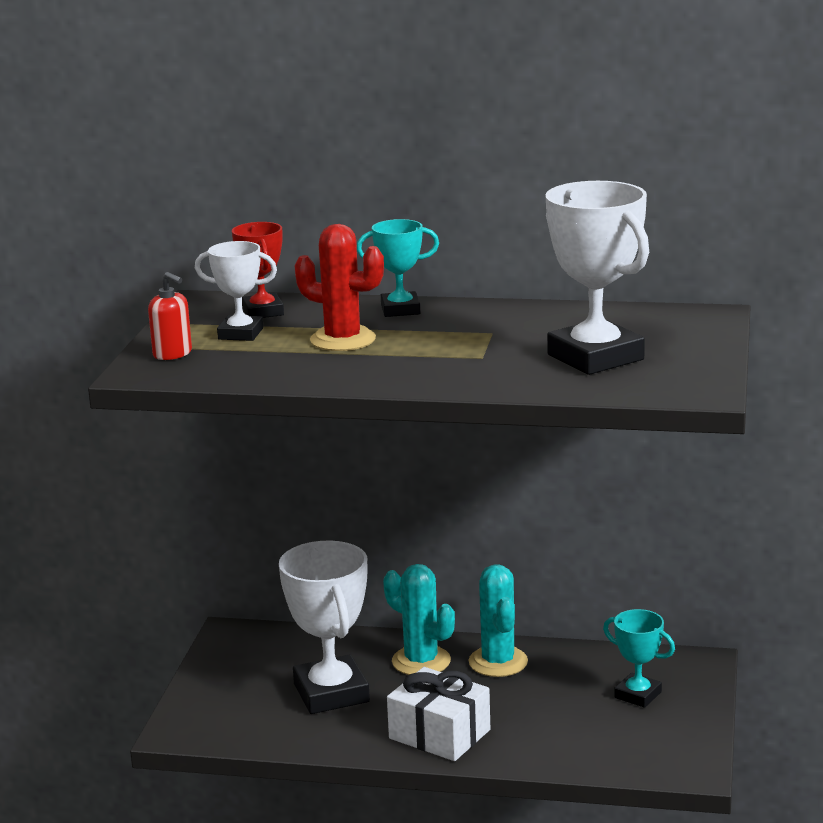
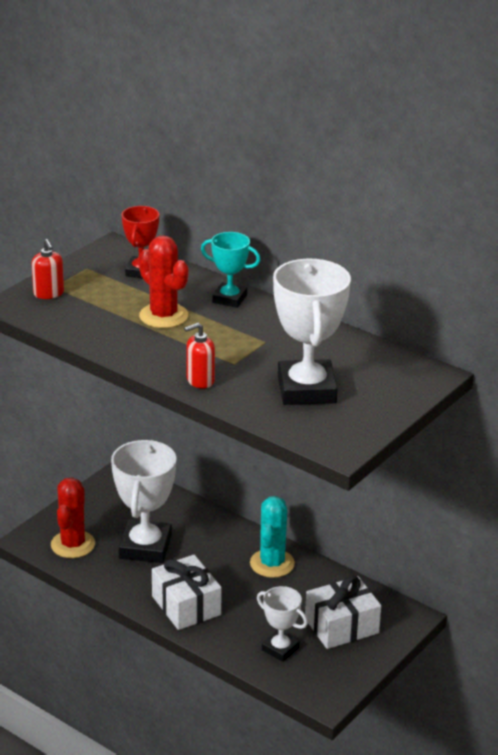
camera: 25 degrees right, 10 degrees up
white trophy [195,241,277,341] -> white trophy moved to [257,586,308,662]
turquoise cactus [383,564,455,675] -> none
turquoise trophy [603,609,675,708] -> white gift [305,576,381,649]
none -> red cactus [51,477,95,558]
none -> red soap dispenser [184,323,215,388]

